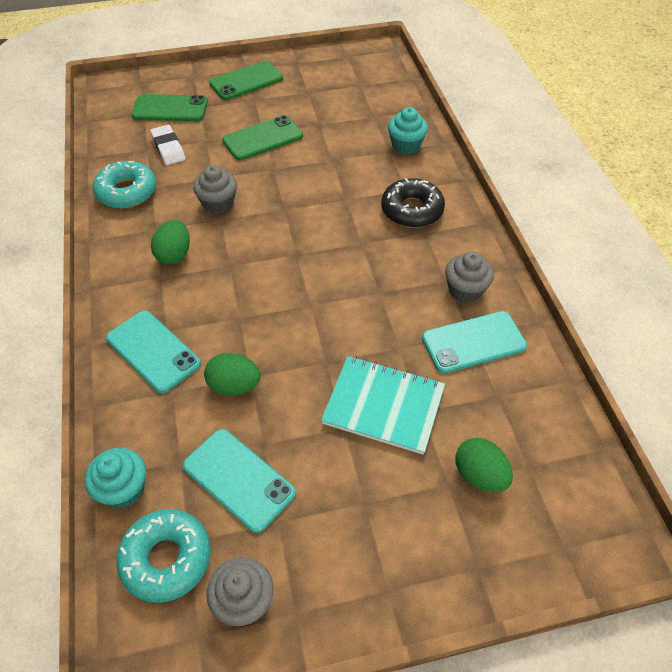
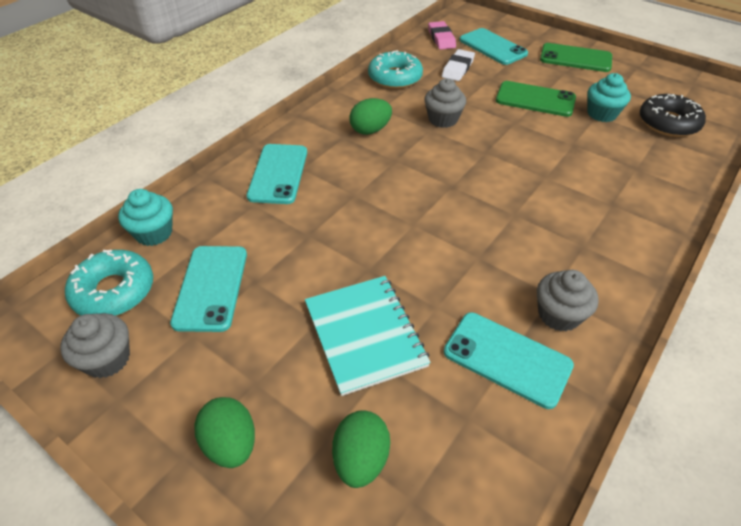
camera: 50 degrees right, 5 degrees down
green phone [131,94,208,121] -> turquoise phone [460,28,528,65]
green egg [204,353,261,396] -> green egg moved to [194,397,255,468]
black donut [381,178,445,228] -> black donut moved to [640,94,706,137]
turquoise cupcake [388,107,428,154] -> turquoise cupcake moved to [587,73,631,122]
none -> pink eraser [428,21,456,50]

